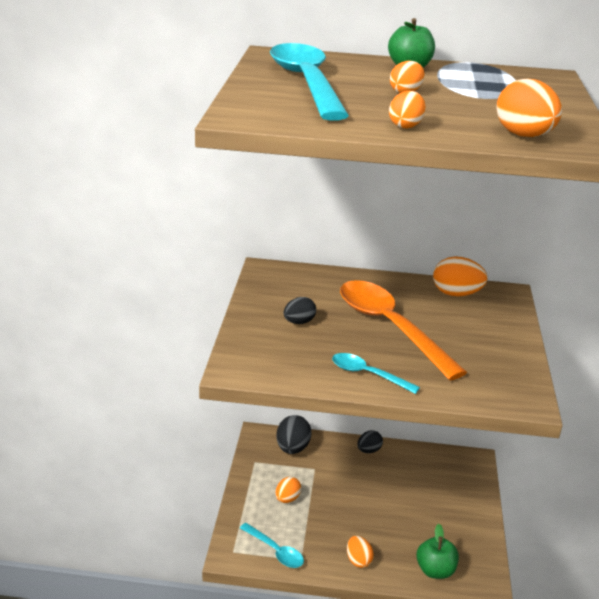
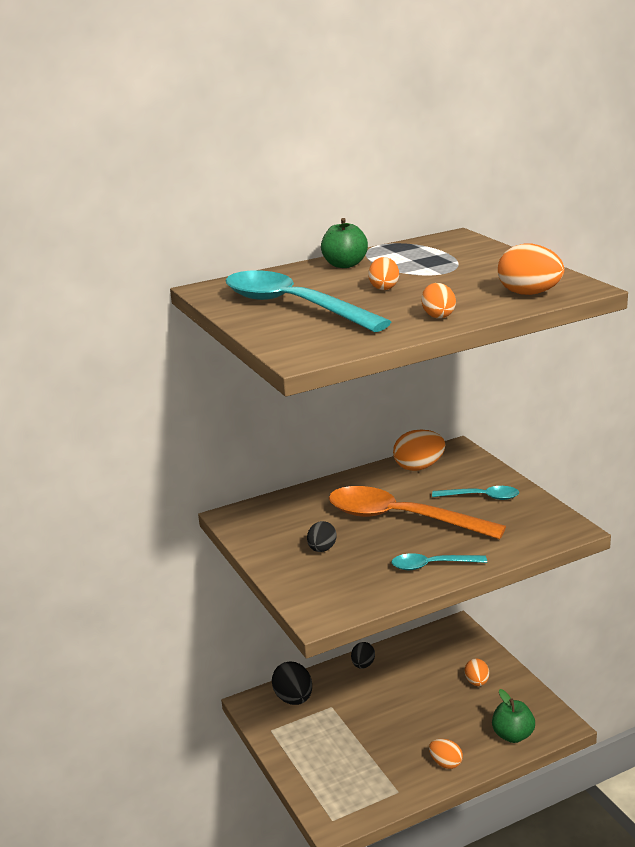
camera: 30 degrees left, 5 degrees down
turquoise spoon [240,523,304,568] -> turquoise spoon moved to [432,486,519,500]
orange egg [276,477,301,503] -> orange egg moved to [465,659,489,686]

